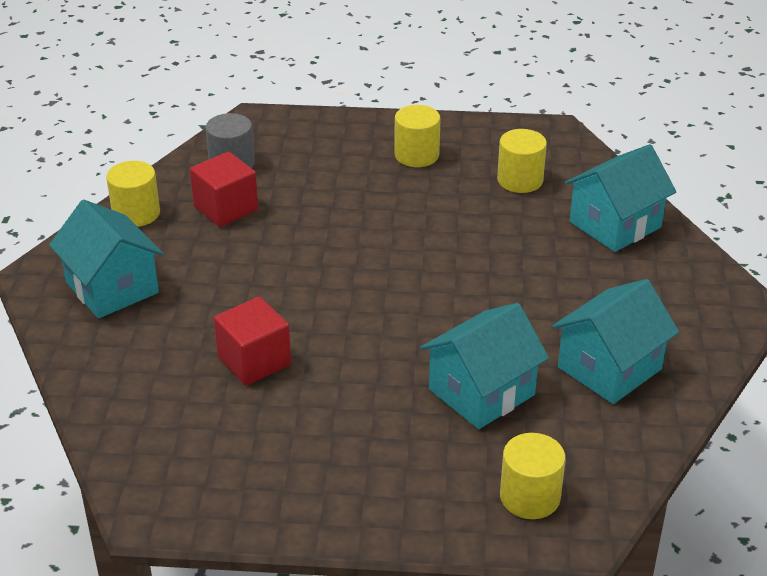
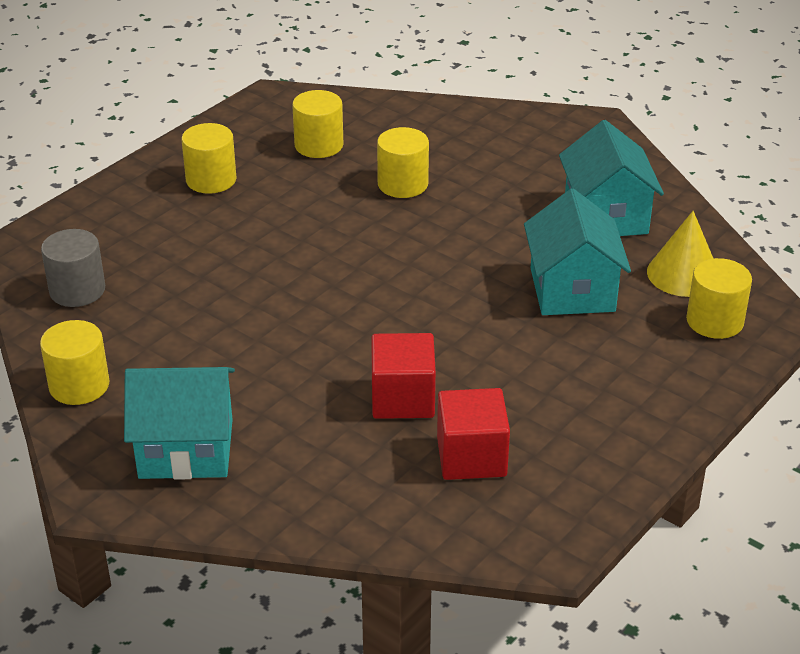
camera: 55 degrees left, 0 degrees up
red cube [190,152,258,227] -> red cube moved to [437,388,510,480]
turquoise house [565,144,676,252] -> none
none -> yellow cylinder [377,127,429,198]
none -> yellow cone [647,211,714,297]

